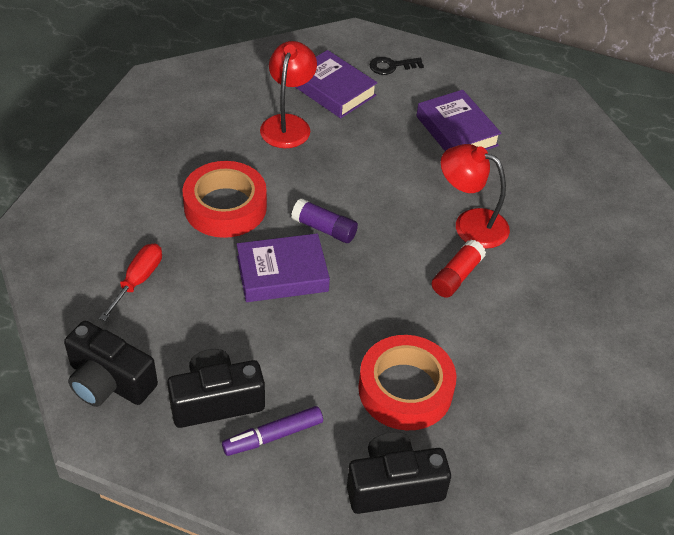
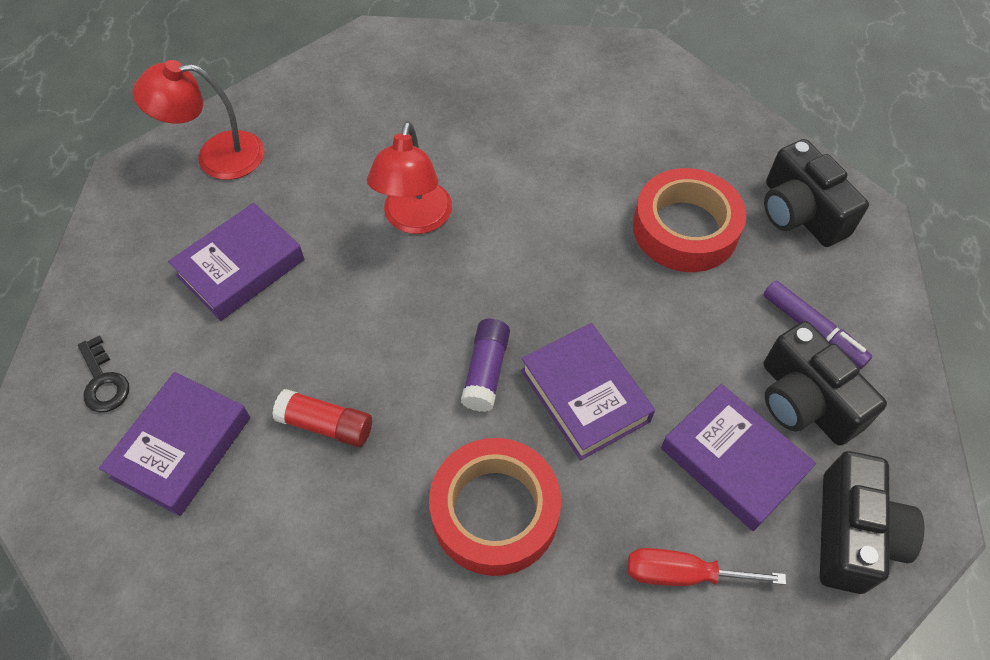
camera: 105 degrees left, 10 degrees up
red lamp [260,41,317,148] -> red lamp moved to [133,60,264,180]
red glue stick [432,240,486,298] -> red glue stick moved to [272,389,372,447]
none -> purple book [661,384,816,531]

